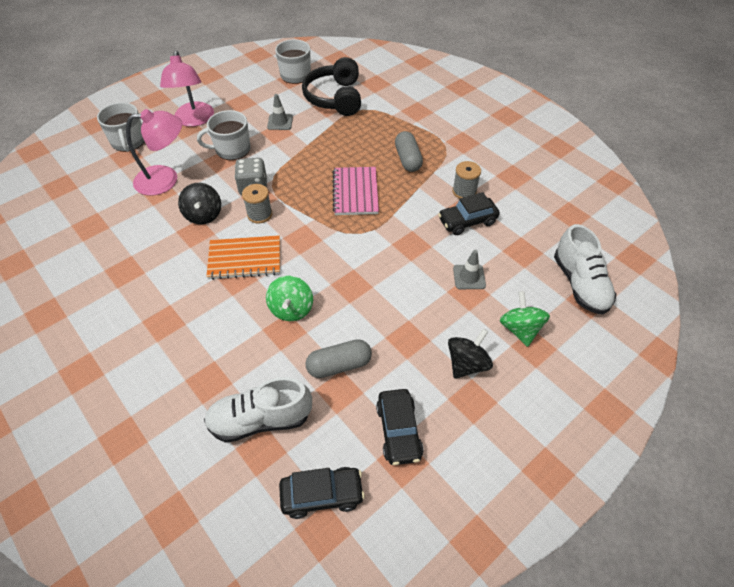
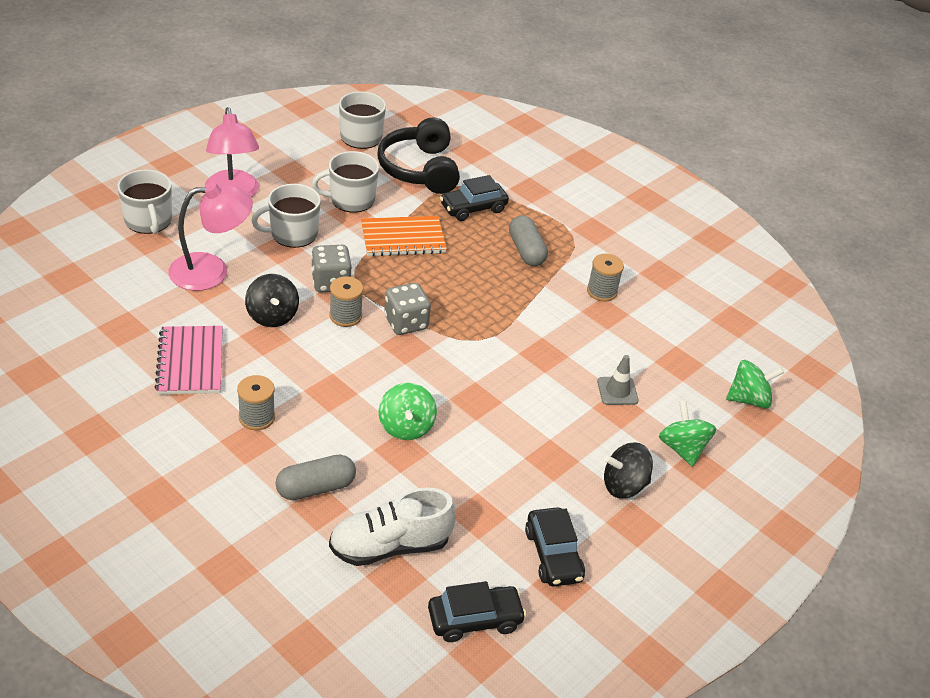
camera: 10 degrees left, 10 degrees down
orange notebook [206,235,280,280] -> orange notebook moved to [361,216,447,257]
grey traffic cone [267,94,293,130] -> white mug [312,151,379,213]
grey capsule [305,339,372,378] -> grey capsule moved to [275,455,356,500]
pink notebook [332,167,379,215] -> pink notebook moved to [155,326,223,395]
black car [438,192,500,235] -> black car moved to [440,175,509,221]
black spinning top [448,329,493,379] -> black spinning top turned 135 degrees counterclockwise [604,442,653,498]
white shoe [554,224,616,314] -> green spinning top [726,360,784,409]
none -> grey spool [237,375,275,430]
none -> grey dice [384,283,431,335]

